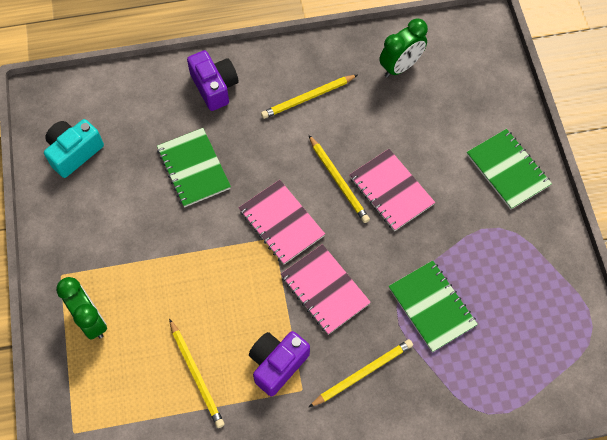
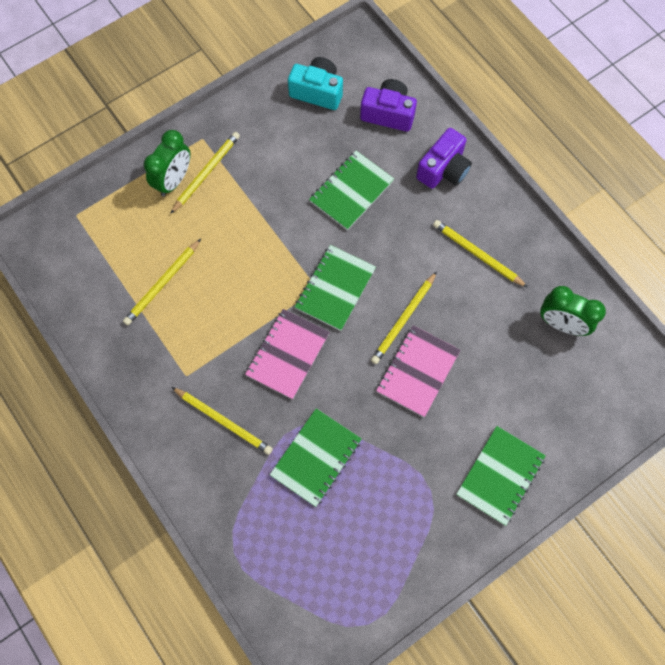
camera: 65 degrees right, 5 degrees up
pink notebook [239,180,325,264] -> green notebook [295,245,376,331]
purple camera [249,331,310,396] -> purple camera moved to [360,79,417,132]
none -> yellow pencil [170,132,240,214]

